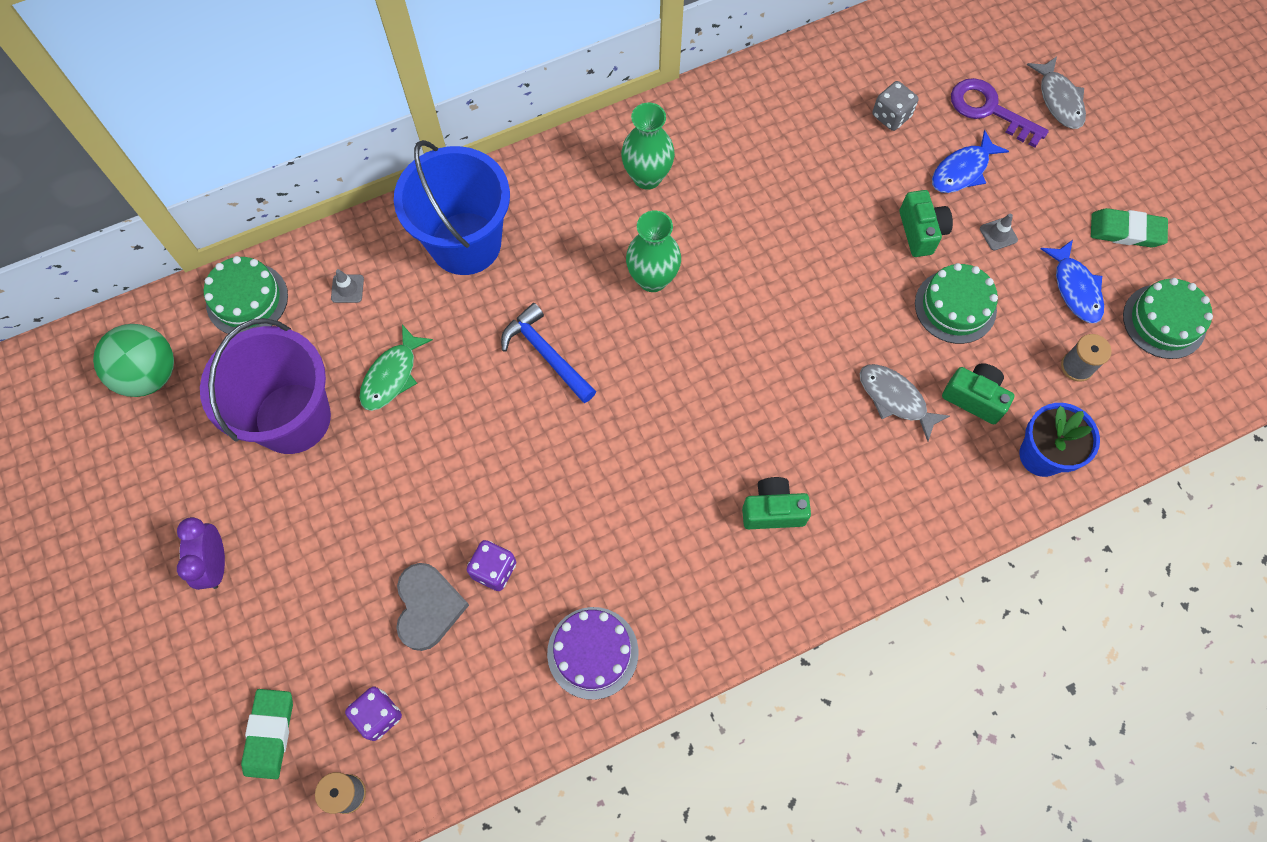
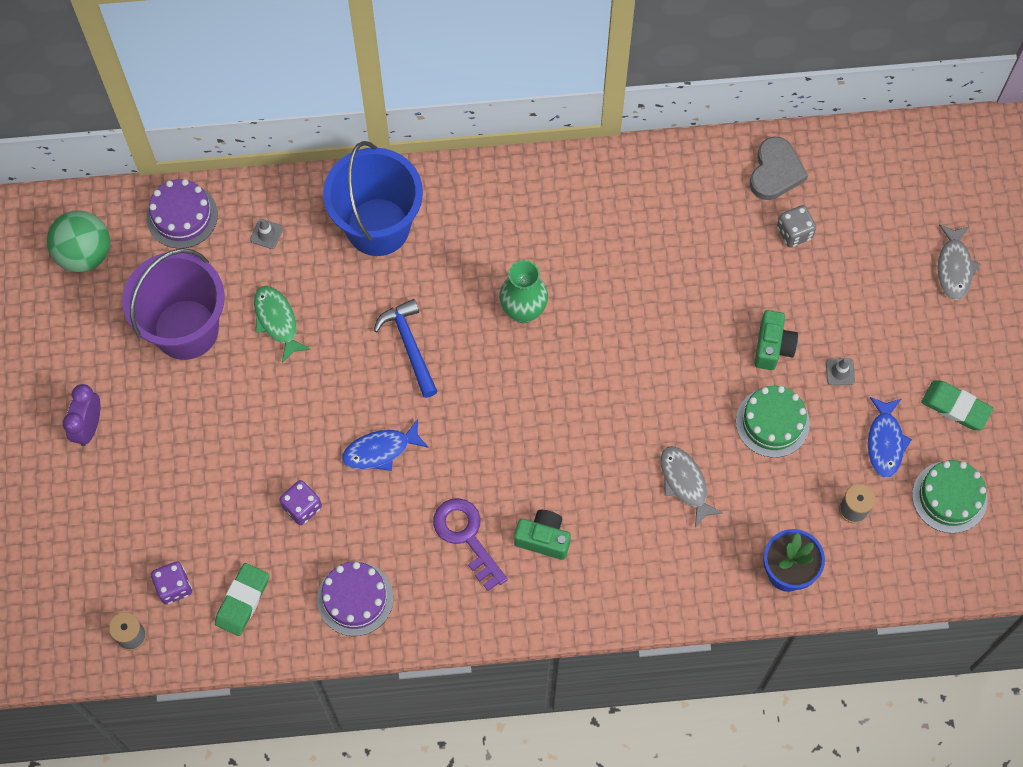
camera: 20 degrees right, 0 degrees up
green cake [204,256,288,334] -> purple cake [147,179,218,249]
green eraser [241,689,293,779] -> green eraser moved to [215,563,269,636]
green fish [359,324,433,411] -> green fish turned 105 degrees clockwise [254,286,311,363]
grey heart [396,563,469,651] -> grey heart moved to [750,136,808,200]
green vase [621,102,675,190] -> none
blue fish [932,130,1009,193] -> blue fish moved to [342,419,429,471]
green camera [942,363,1015,424] -> none
purple key [951,78,1049,147] -> purple key moved to [433,498,508,591]

